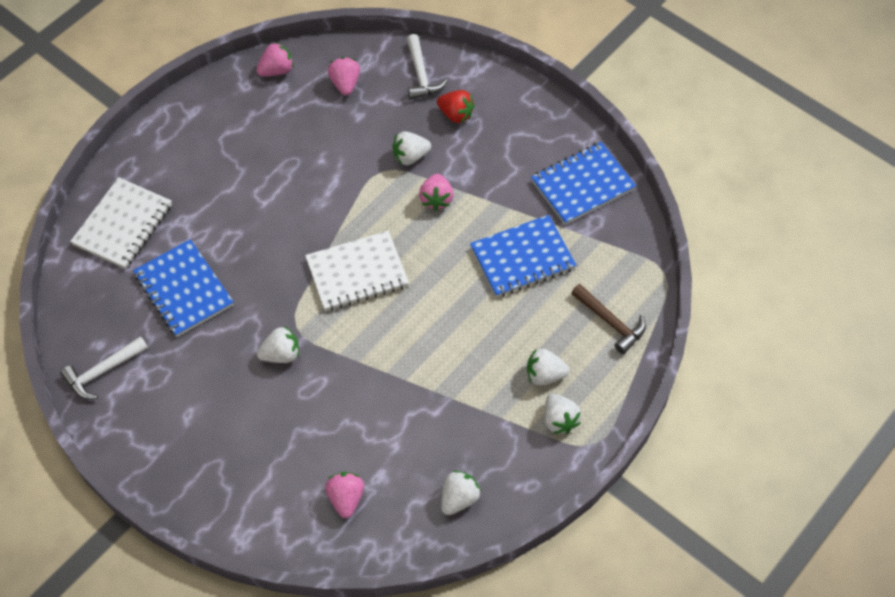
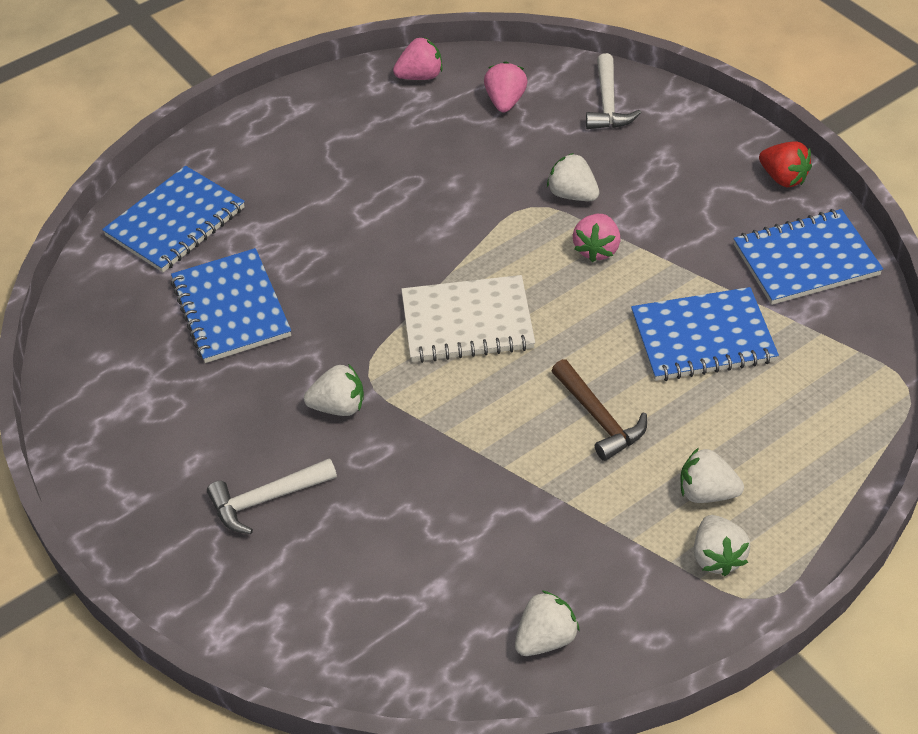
camera: 15 degrees right, 10 degrees down
white hammer [60,336,148,399] -> white hammer moved to [207,458,337,534]
white notebook [70,177,172,269] -> blue notebook [102,166,245,272]
pink strawberry [325,472,364,518] -> none
white strawberry [393,131,431,165] -> white strawberry turned 45 degrees clockwise [547,153,599,201]
red strawberry [437,90,475,123] -> red strawberry moved to [759,141,812,187]
brown hammer [571,284,646,354] -> brown hammer moved to [552,359,647,461]

